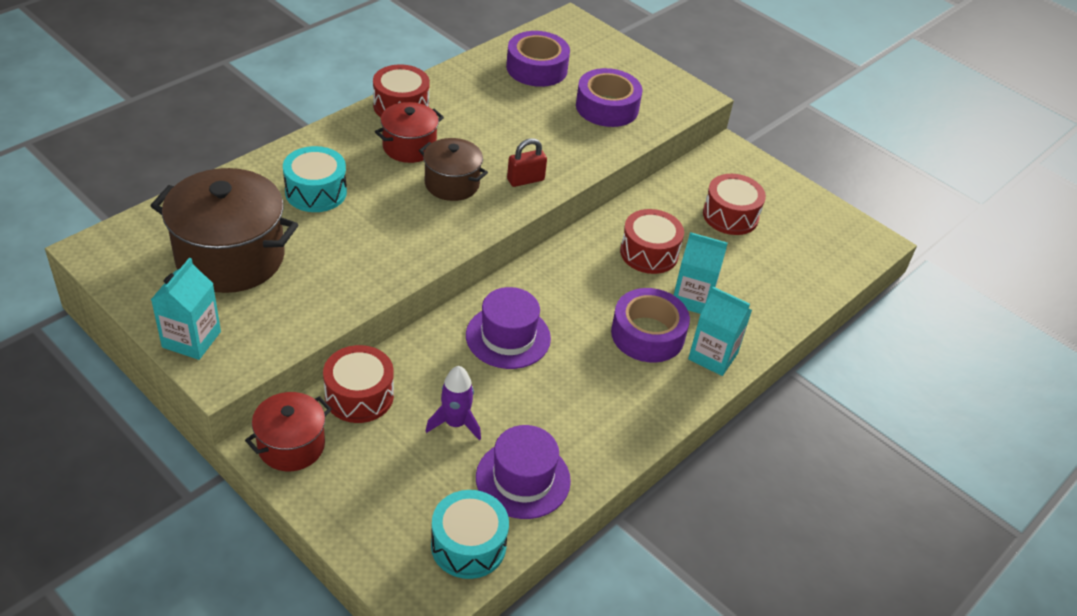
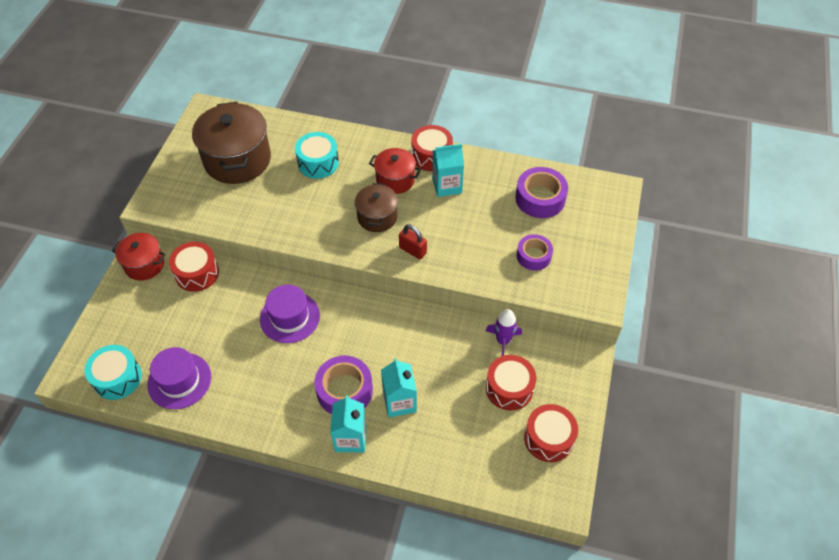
camera: 65 degrees right, 10 degrees up
turquoise carton [151,258,221,360] -> turquoise carton moved to [432,144,464,197]
purple rocket [426,366,481,441] -> purple rocket moved to [486,309,522,356]
purple tape [576,68,643,127] -> purple tape [517,234,553,271], size x0.66
red drum [620,209,684,274] -> red drum moved to [524,404,578,462]

